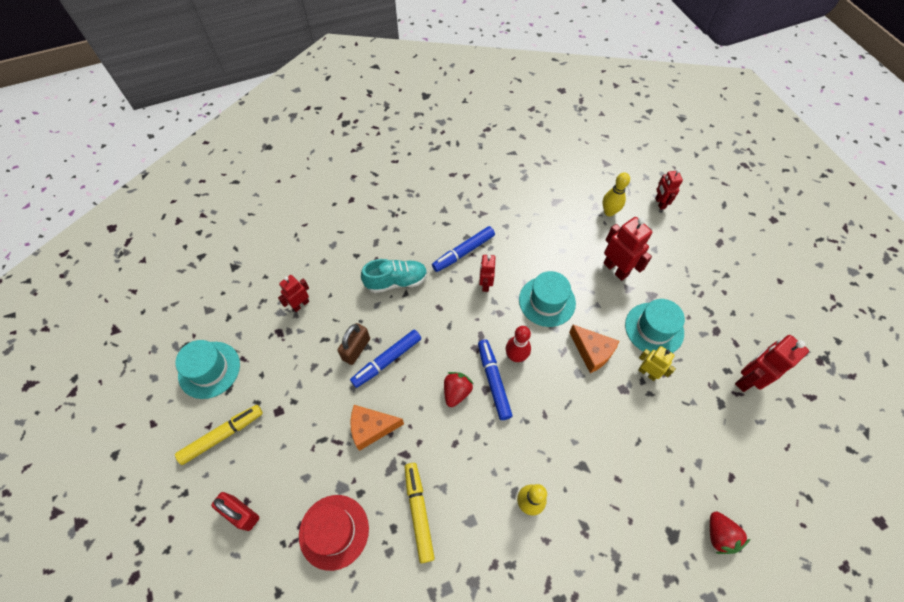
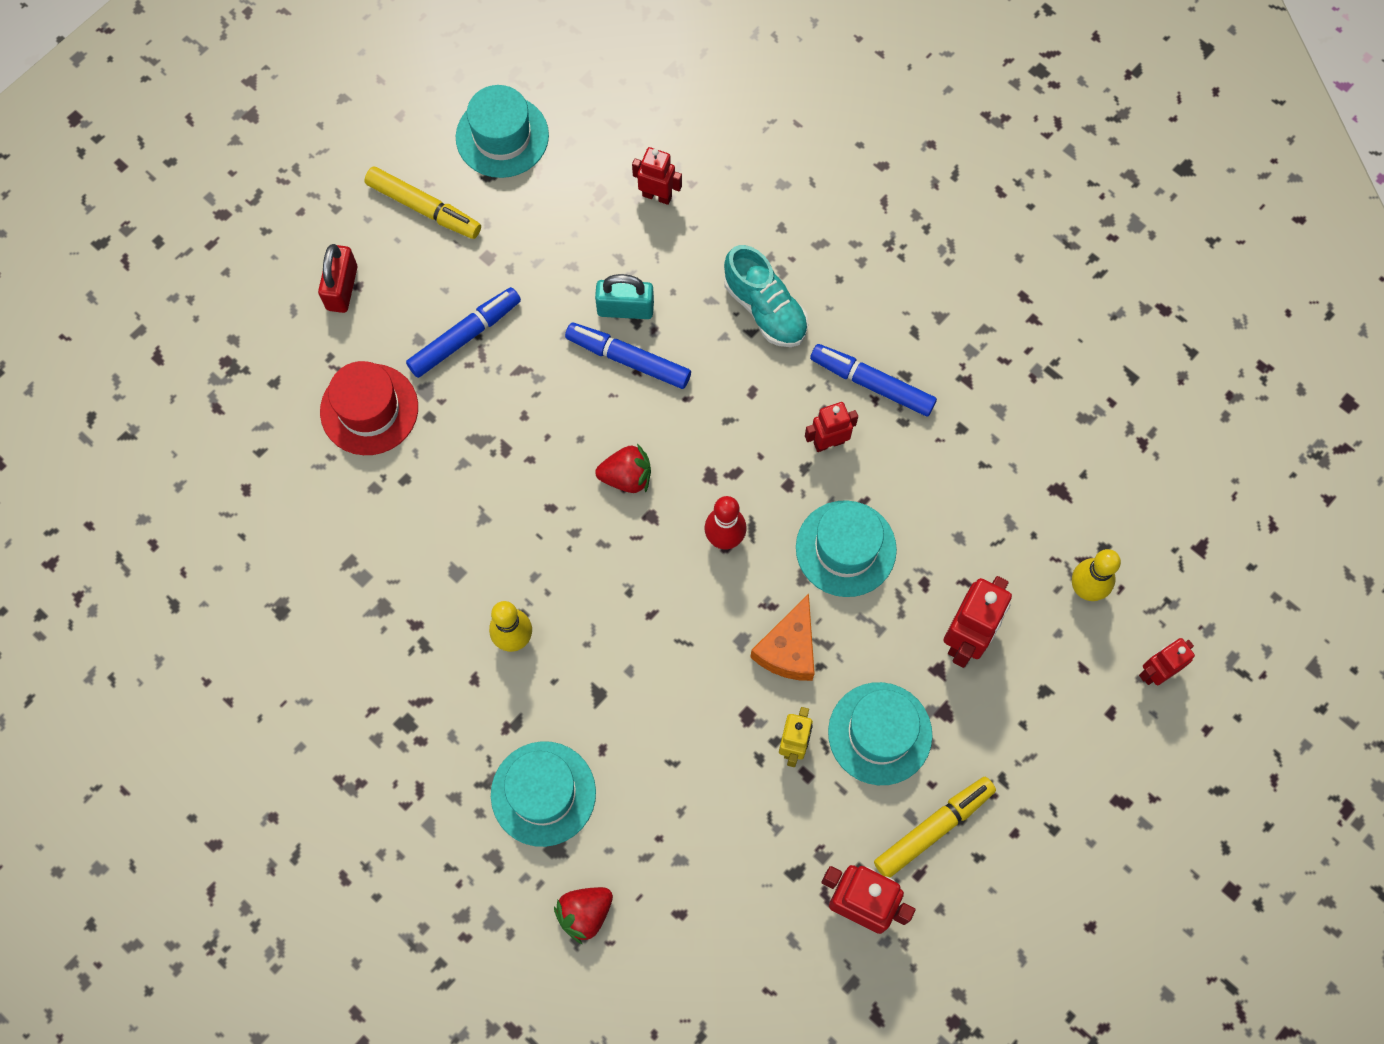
camera: 65 degrees right, 10 degrees up
brown padlock [337,323,370,365] -> turquoise padlock [595,274,654,319]
orange cheese [350,405,404,451] -> none
yellow marker [405,463,435,563] -> yellow marker moved to [874,777,996,878]
blue marker [478,339,513,420] -> blue marker moved to [406,287,521,378]
none -> turquoise hat [491,741,596,847]

